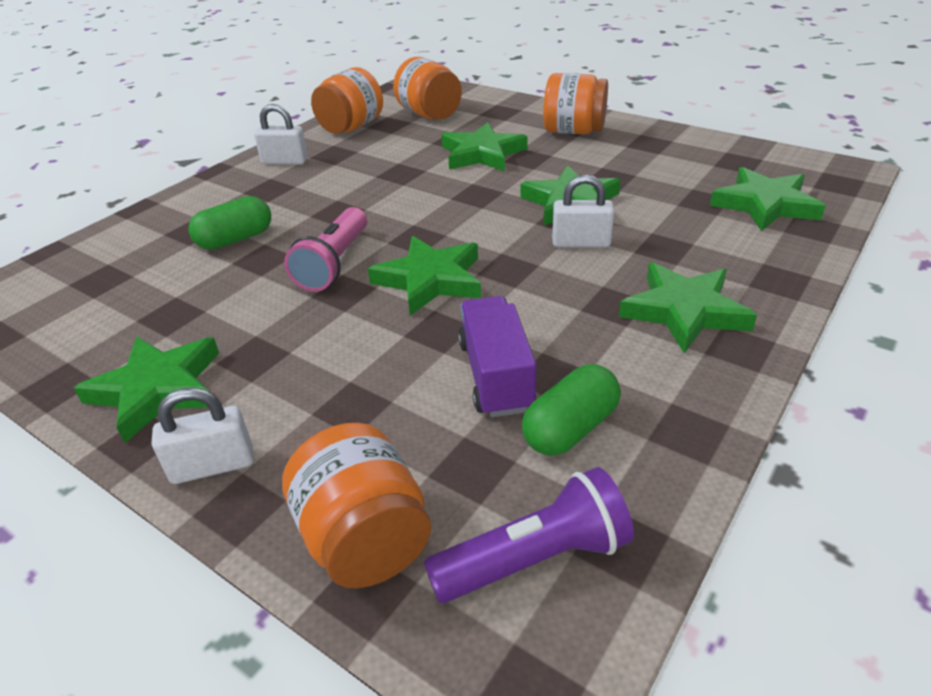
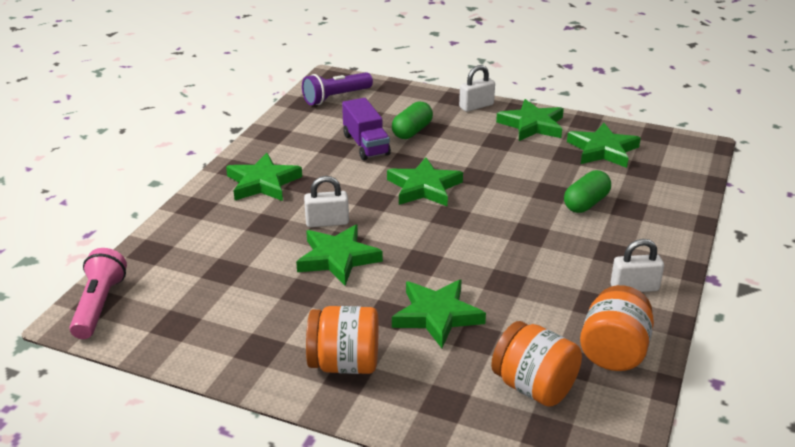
camera: 165 degrees right, 5 degrees down
orange jar [282,423,431,588] -> none
pink flashlight [284,207,367,292] -> pink flashlight moved to [70,248,127,339]
green capsule [522,364,621,456] -> green capsule moved to [392,101,433,139]
green star [710,167,826,231] -> green star moved to [567,123,641,168]

